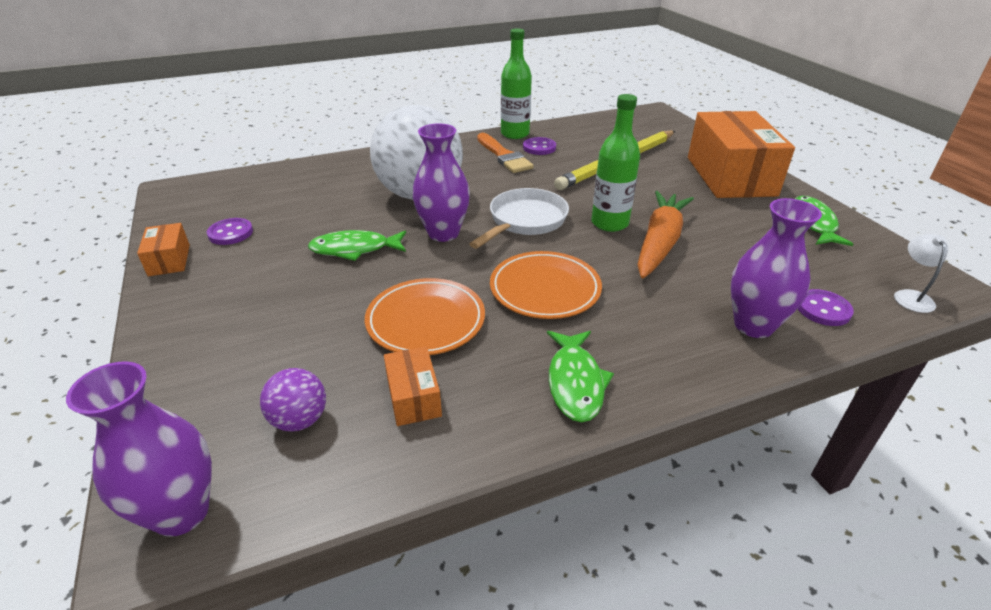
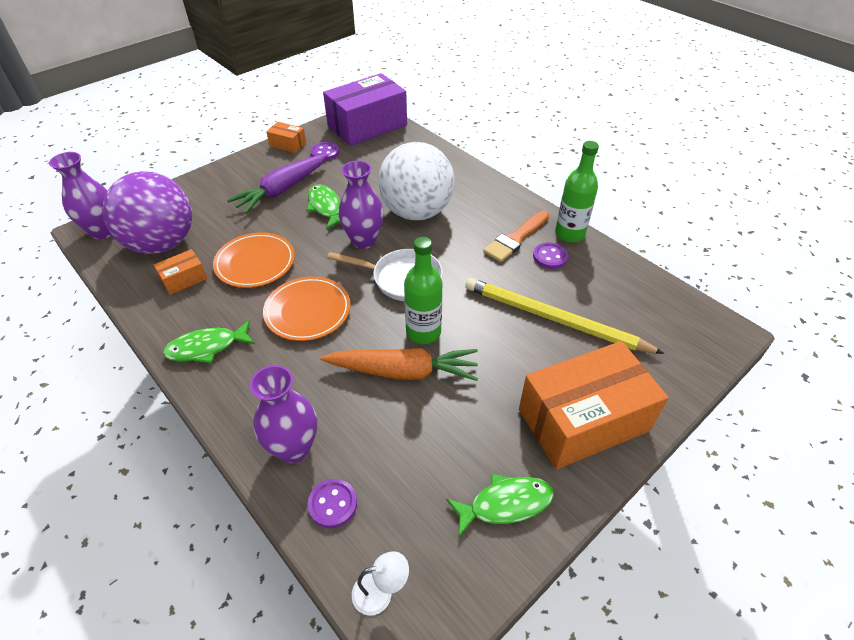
camera: 70 degrees right, 10 degrees up
orange box [137,223,190,276] -> orange box turned 60 degrees clockwise [266,122,306,153]
purple ball [260,368,326,432] -> purple ball [102,171,192,254], size x2.36
none -> purple carrot [227,154,328,214]
none -> purple box [323,73,407,146]

